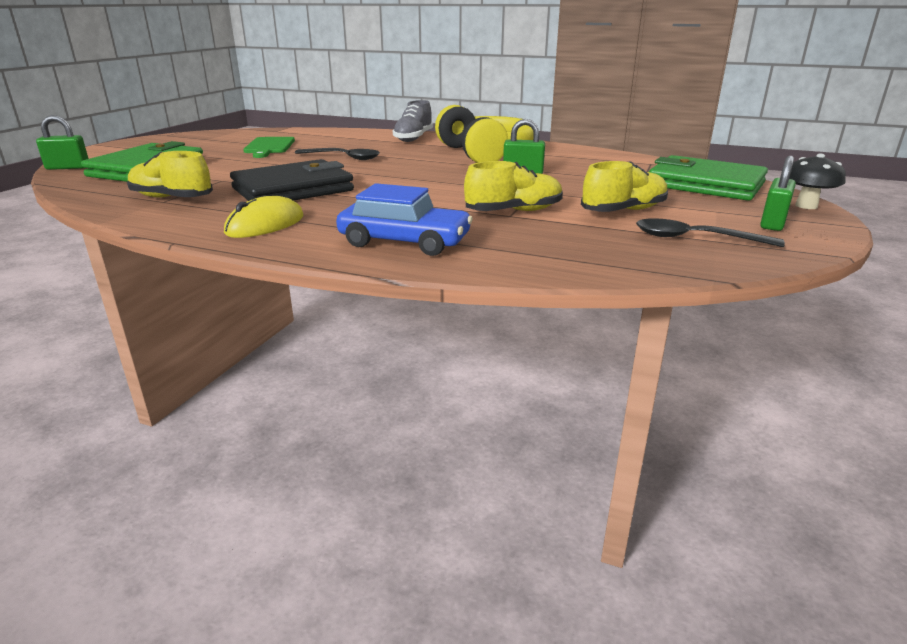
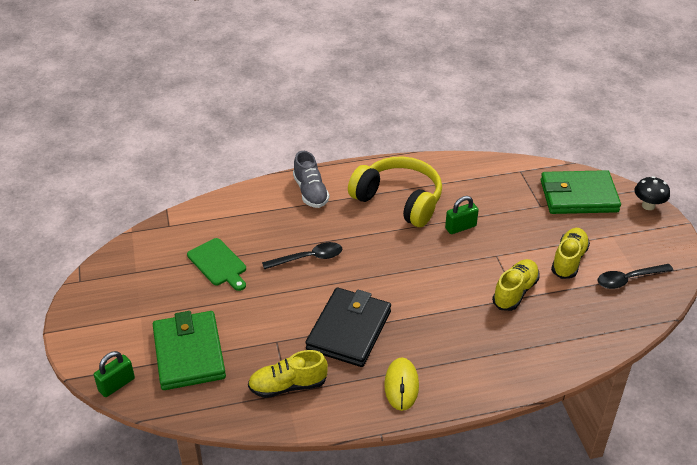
camera: 35 degrees left, 15 degrees up
blue car [336,183,473,256] -> none
green padlock [760,156,796,231] -> none

